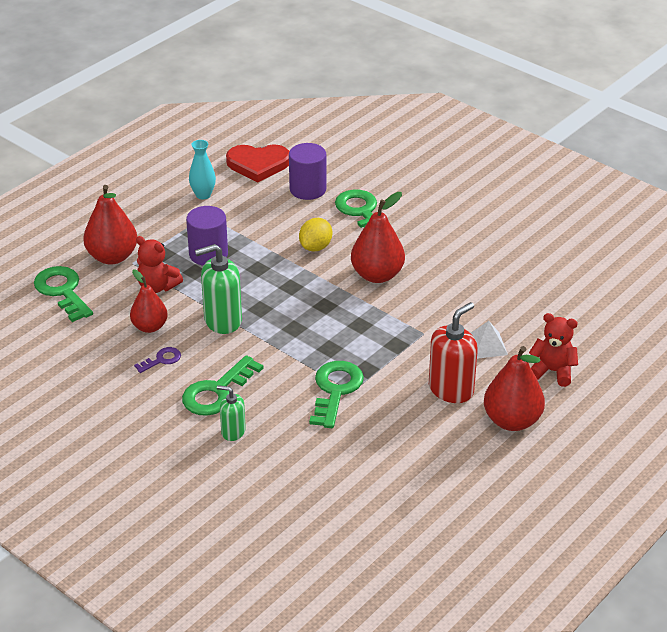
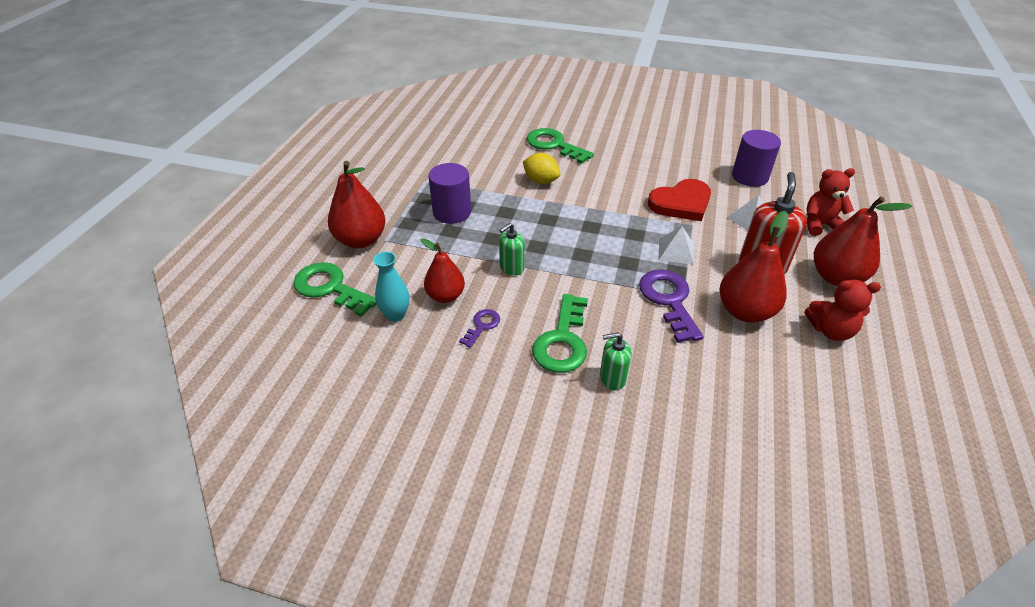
camera: 25 degrees left, 5 degrees up
red teddy bear [136,236,183,293] -> red teddy bear moved to [805,280,881,341]
turquoise vase [189,140,216,199] -> turquoise vase moved to [373,252,409,322]
green soap dispenser [195,244,242,334] -> green soap dispenser [499,223,525,276], size x0.58
red heart [226,144,289,182] -> red heart moved to [648,179,711,221]
purple cylinder [289,143,326,200] -> purple cylinder moved to [732,130,781,187]
yellow lemon [299,218,332,252] -> yellow lemon turned 60 degrees counterclockwise [523,153,561,184]
green key [309,361,364,428] -> purple key [639,269,703,343]
red pear [351,192,405,283] -> red pear moved to [719,211,788,323]
none -> white pyramid [659,226,694,265]

